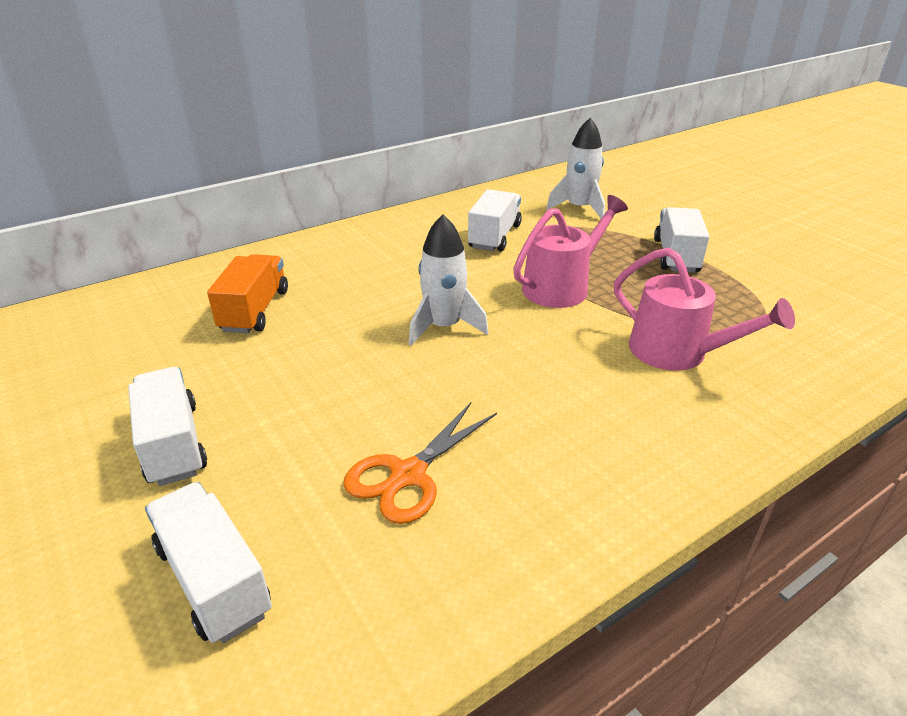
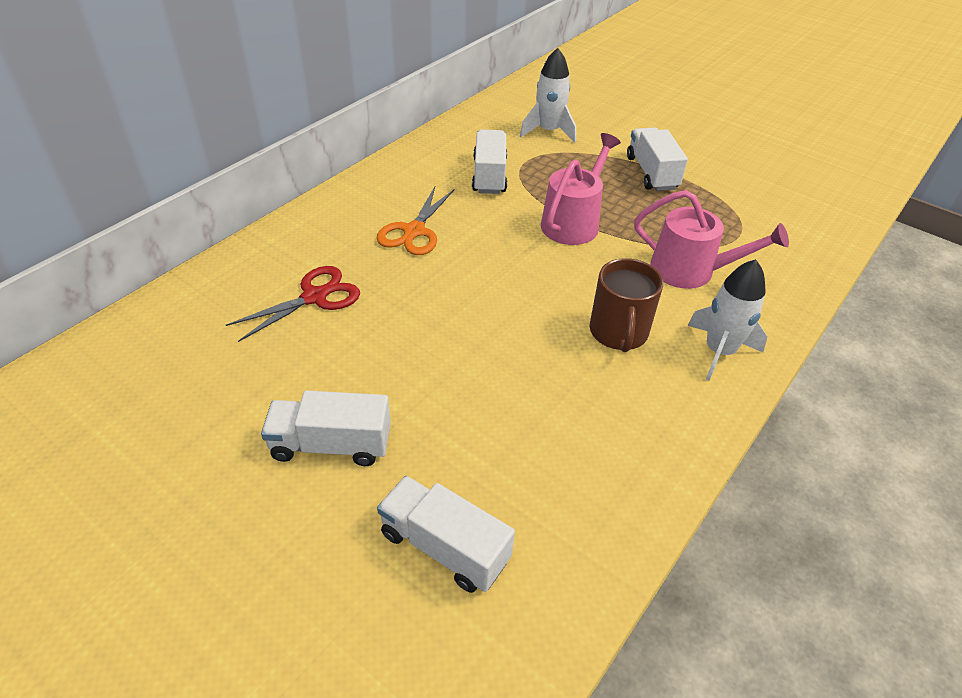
camera: 20 degrees left, 10 degrees up
white truck [128,367,207,486] -> white truck turned 45 degrees counterclockwise [261,390,391,466]
orange truck [207,254,288,333] -> red scissors [226,266,360,342]
orange scissors [343,401,497,524] -> orange scissors moved to [376,187,455,255]
white rocket [409,214,489,346] -> white rocket moved to [687,259,767,381]
none -> brown mug [590,258,663,352]

